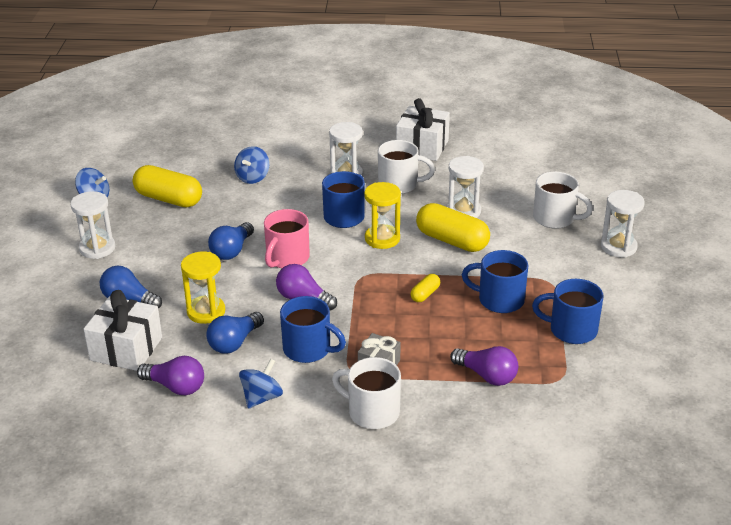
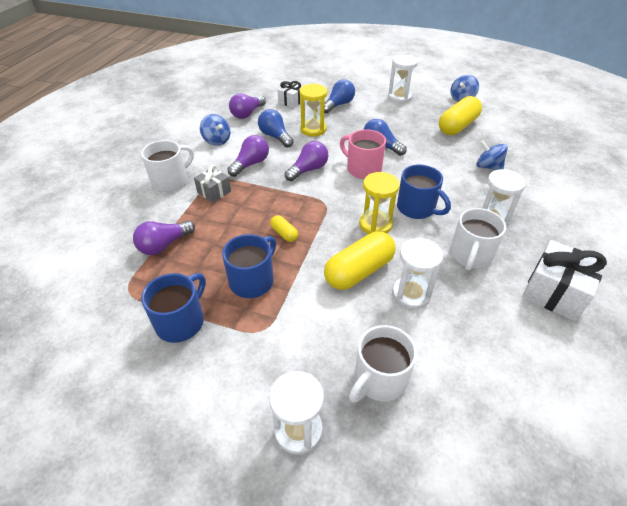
camera: 105 degrees right, 10 degrees up
white gift [84,290,162,371] -> white gift [277,81,303,108], size x0.58
blue mug [280,296,346,363] -> purple light bulb [227,135,269,177]

